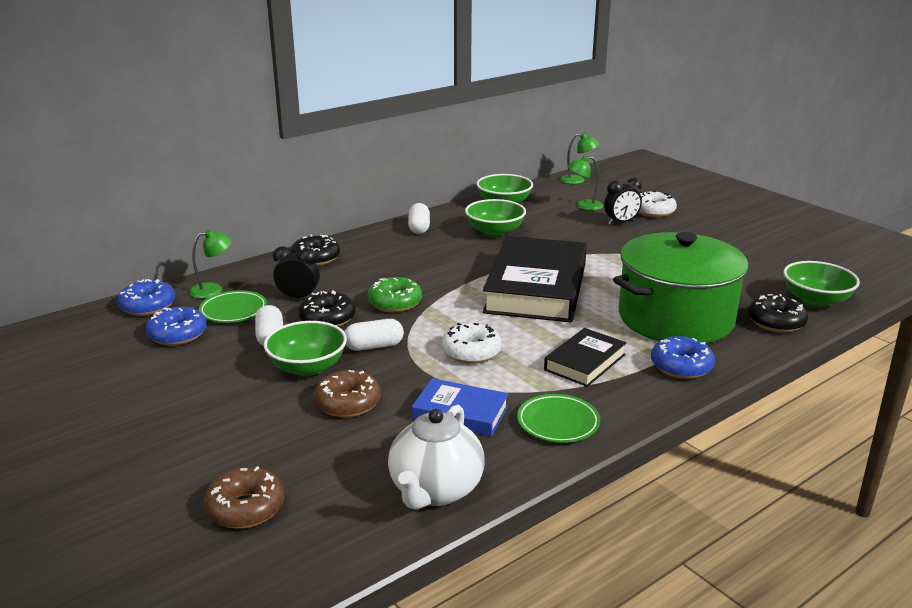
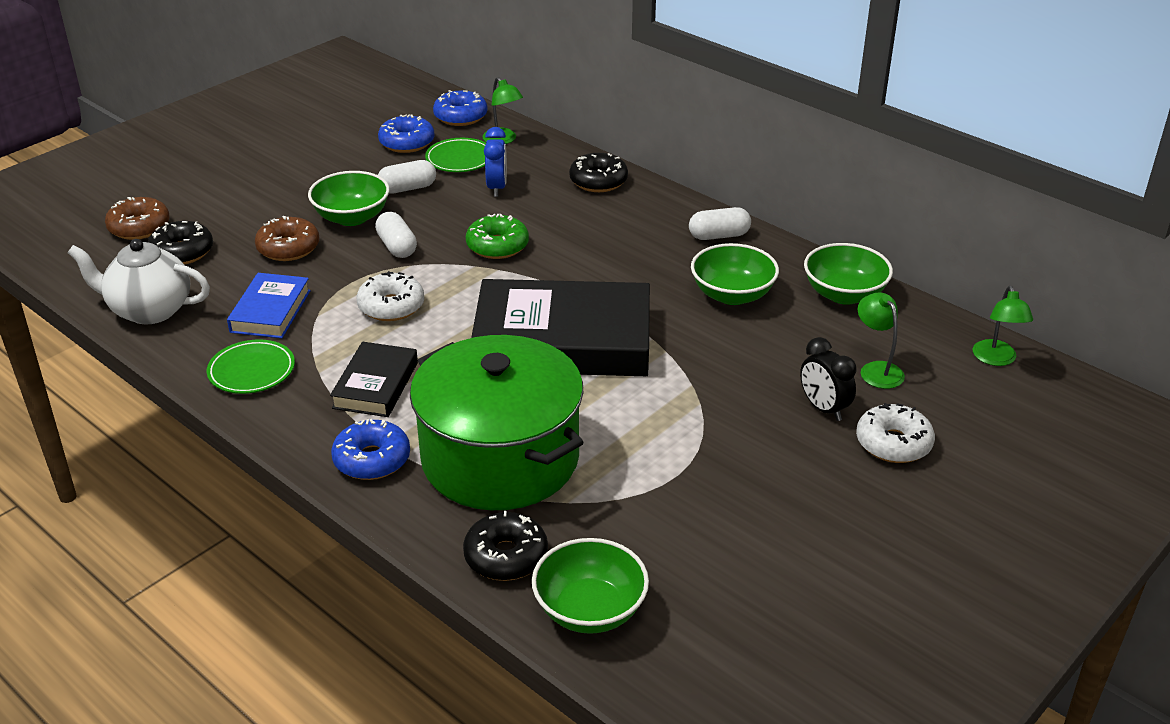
camera: 80 degrees right, 10 degrees up
black clock [273,246,320,298] -> blue clock [484,127,507,197]
black donut [299,291,356,327] -> black donut moved to [148,221,213,265]
black book [544,328,627,387] -> black book turned 75 degrees clockwise [330,342,418,417]

